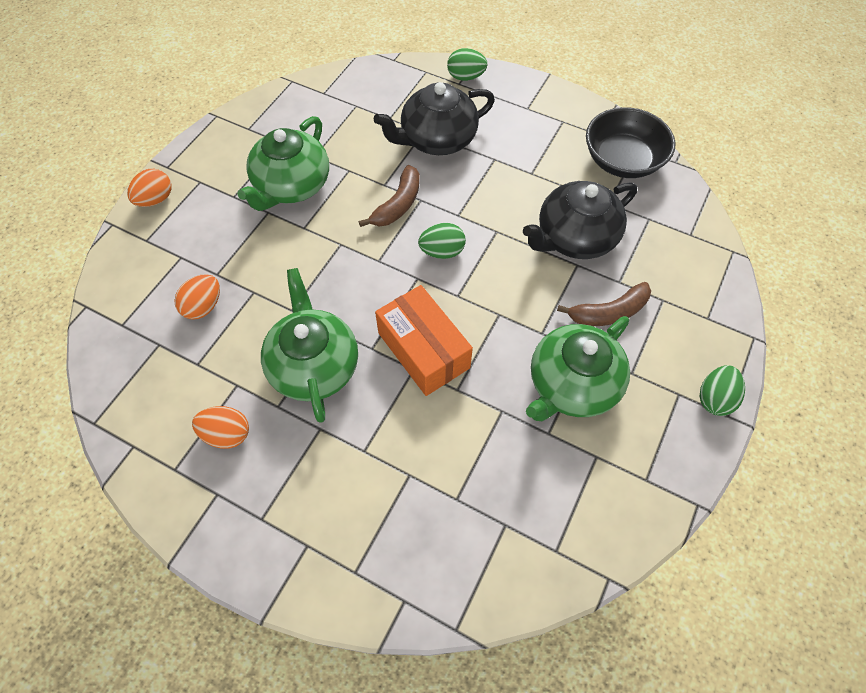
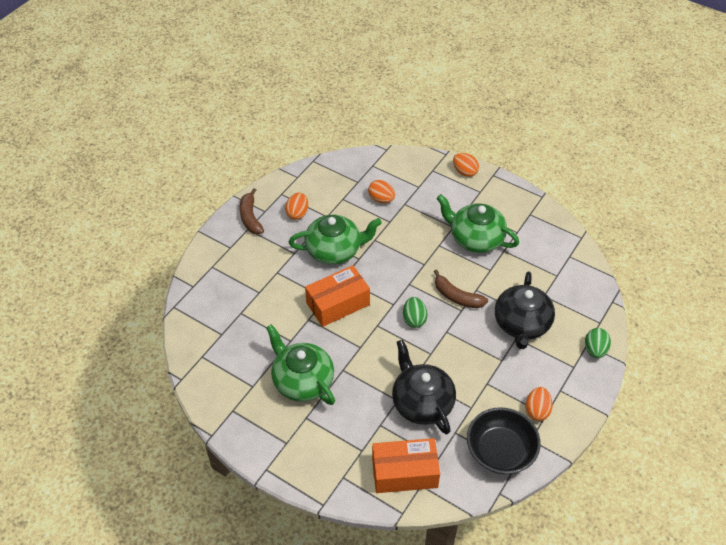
camera: 95 degrees right, 10 degrees down
black teapot [374,82,495,155] -> black teapot turned 150 degrees counterclockwise [495,272,555,349]
brown banana [557,282,651,326] -> brown banana moved to [240,188,264,234]
green egg [700,365,745,416] -> none
none -> orange box [372,438,440,493]
none -> orange egg [525,387,553,421]

